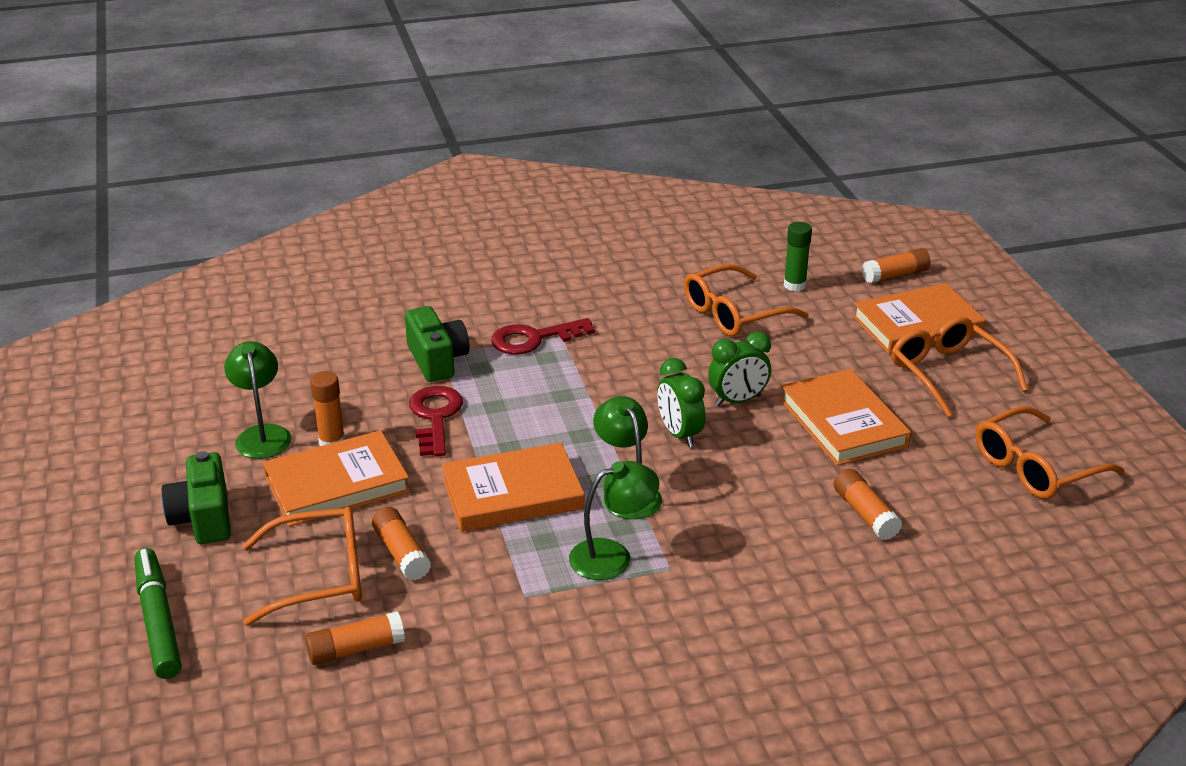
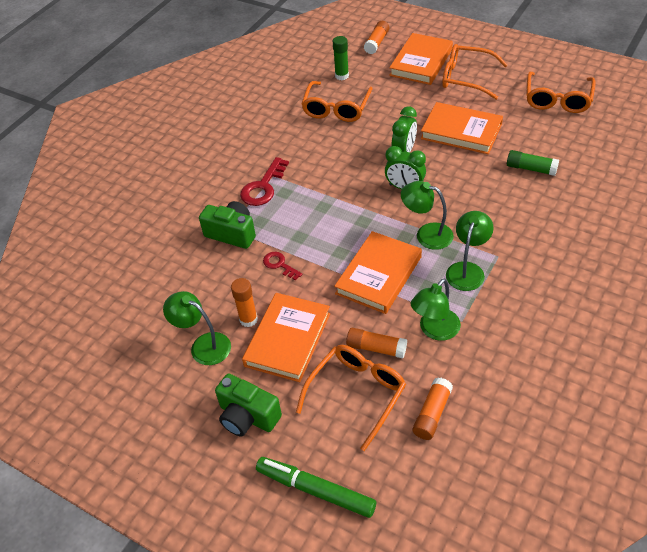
camera: 40 degrees left, 15 degrees up
red key [409,386,463,456] -> red key [263,252,303,280], size x0.60
orange glue stick [834,469,902,540] -> green glue stick [507,150,559,176]
none -> green lamp [411,279,461,341]

